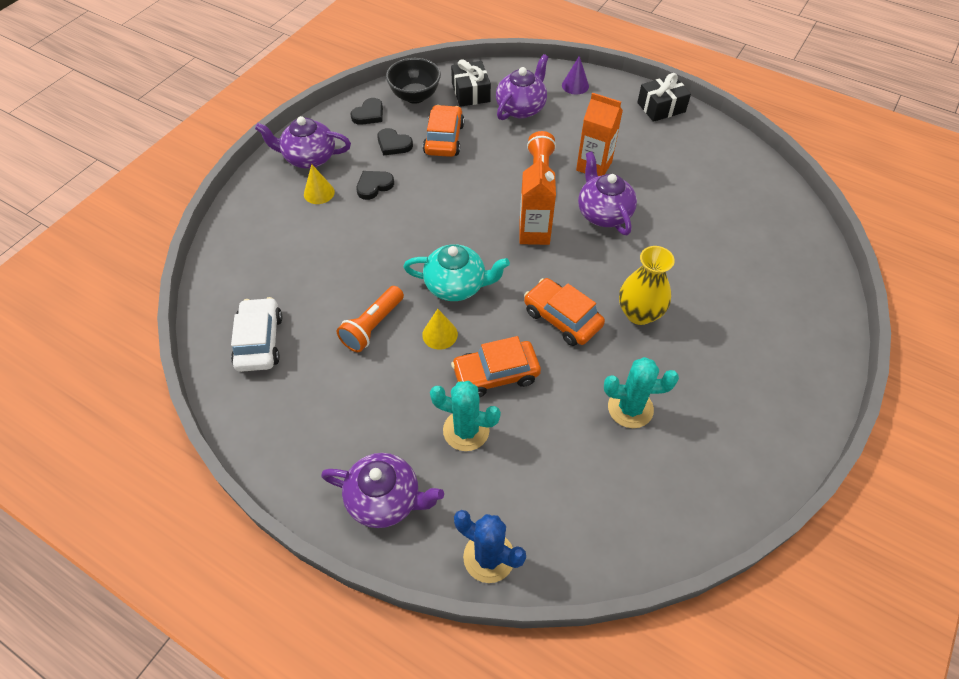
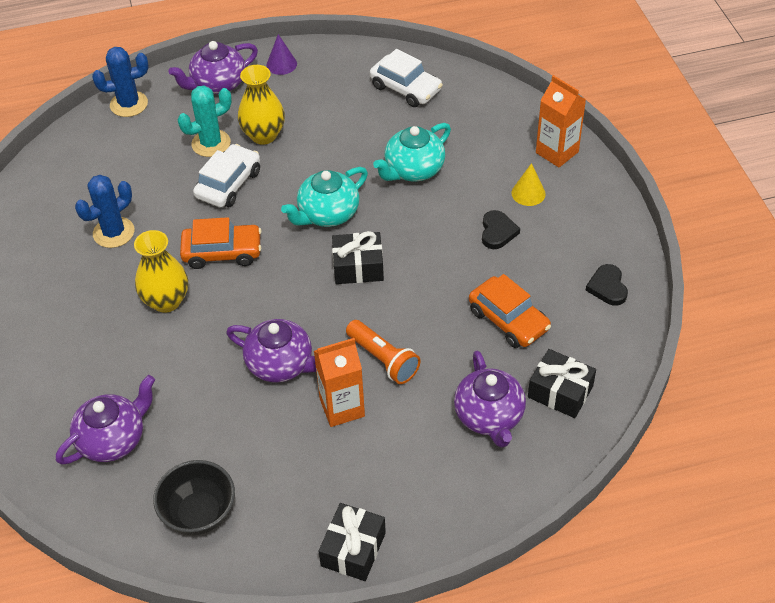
camera: 135 degrees right, 5 degrees down
purple teapot [255,116,351,169] -> purple teapot moved to [56,375,155,464]
orange flashlight [337,286,404,352] -> none
black heart [377,128,413,156] -> none
black bowl [386,58,441,104] -> black bowl moved to [153,460,235,535]
yellow cone [422,309,458,350] -> none
orange car [451,336,541,397] -> white car [193,144,260,207]
orange carton [519,155,556,245] -> orange carton moved to [536,75,586,167]
purple cone [562,56,589,95] -> purple cone moved to [266,34,297,75]
turquoise cactus [604,357,679,428] -> blue cactus [75,175,134,248]
none -> yellow vase [238,65,285,145]
none -> black gift [332,231,384,284]
none -> turquoise teapot [373,123,451,181]

